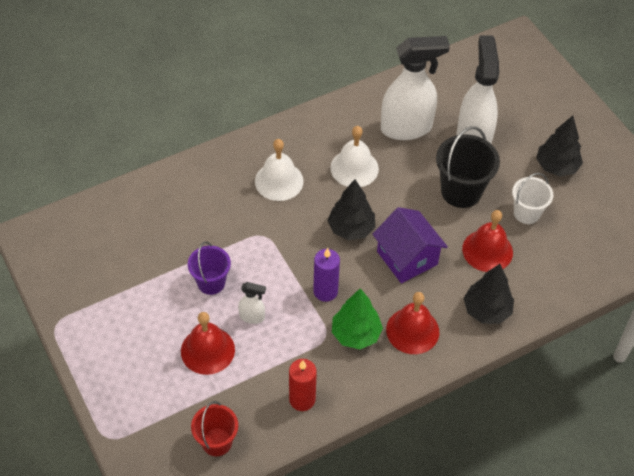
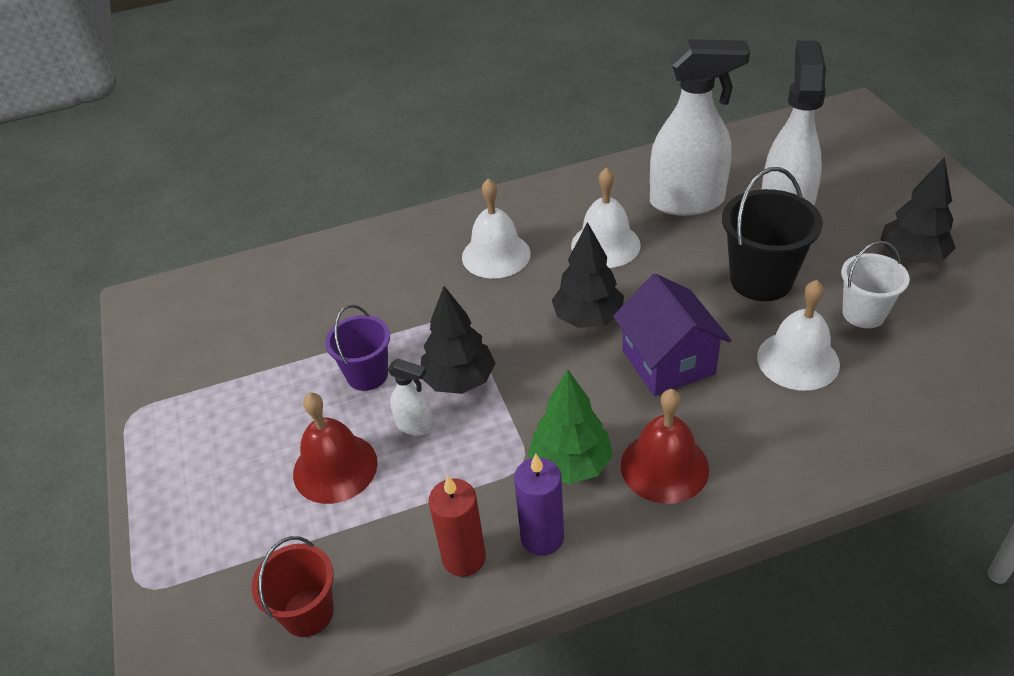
camera: 15 degrees right, 10 degrees down
purple candle [313,248,340,302] -> purple candle moved to [514,454,564,556]
red bell [462,210,513,272] -> white bell [757,280,840,391]
black tree [463,264,514,324] -> black tree moved to [421,286,496,394]

